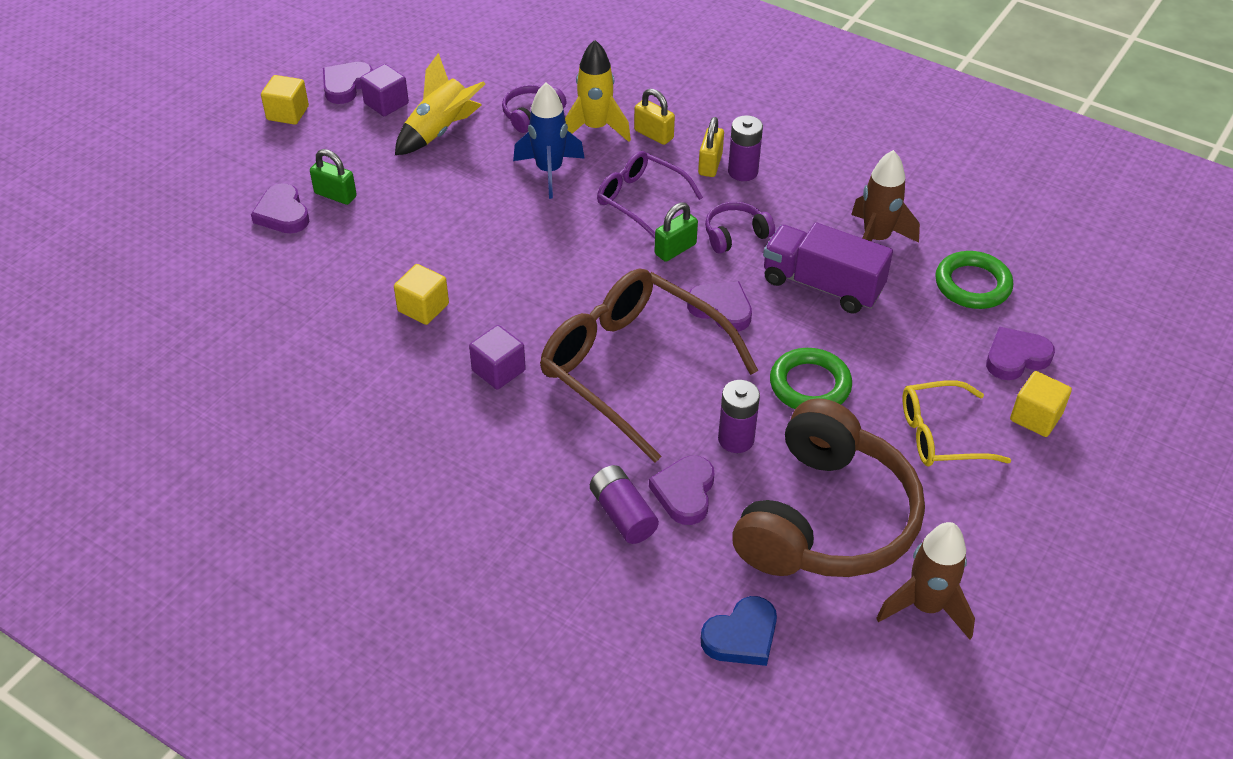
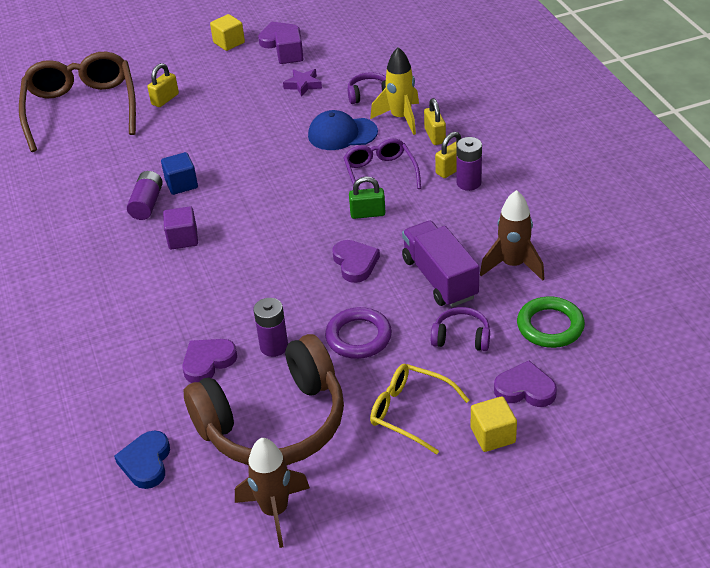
camera: 40 degrees right, 5 degrees down
purple heart [251,183,310,234] -> yellow padlock [147,63,179,107]
green padlock [310,149,357,205] -> none
yellow cube [394,264,449,325] -> blue cube [161,152,198,195]
yellow rocket [395,53,485,155] -> purple star [283,69,322,97]
blue rocket [513,83,585,199] -> blue cap [308,110,378,150]
brown glasses [540,268,759,463] -> brown glasses moved to [19,52,136,152]
purple battery [590,465,659,544] -> purple battery moved to [127,171,163,220]
blue heart [701,596,777,666] -> blue heart turned 90 degrees clockwise [114,431,170,489]
purple headphones [705,202,775,254] -> purple headphones moved to [431,307,490,351]
green ring [770,348,852,409] -> purple ring [325,307,392,359]

